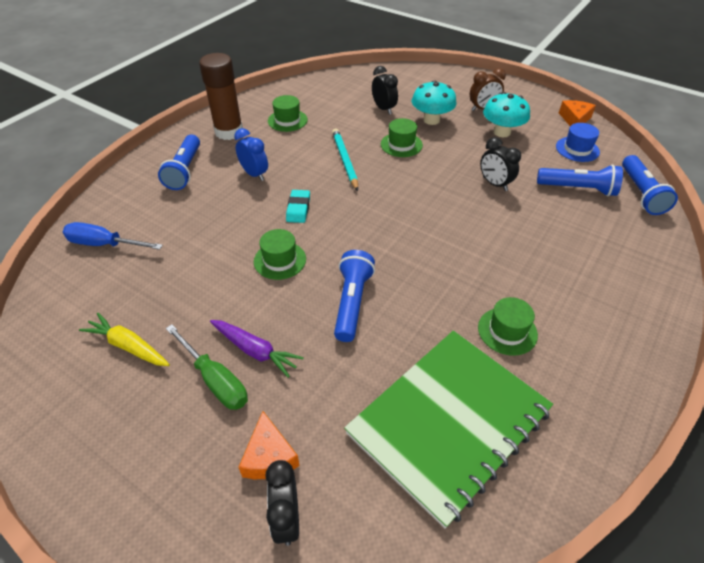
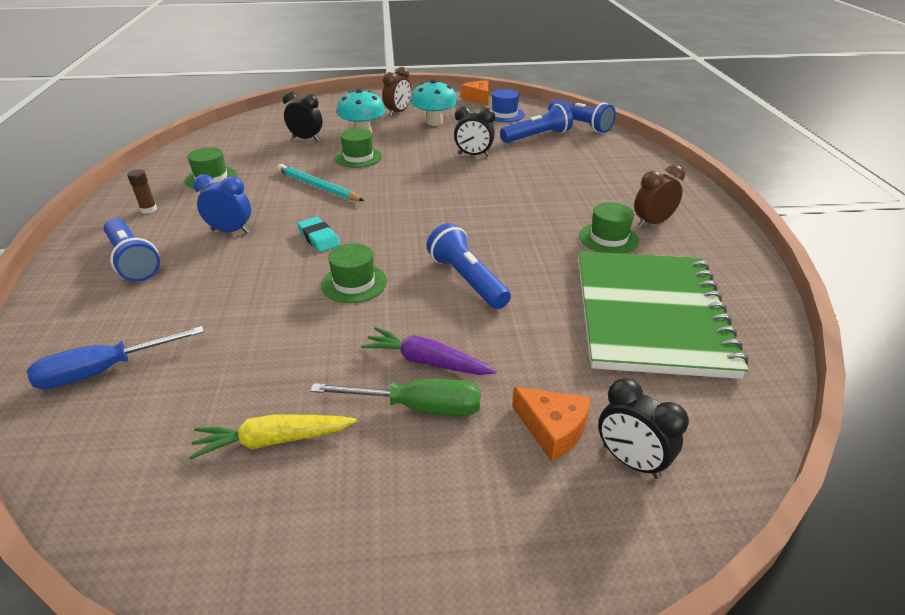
camera: 40 degrees left, 10 degrees down
brown glue stick [199,53,243,140] -> brown glue stick [127,169,157,214], size x0.40
purple carrot [210,320,304,378] -> purple carrot turned 150 degrees counterclockwise [361,327,497,375]
none -> brown clock [634,165,685,228]

